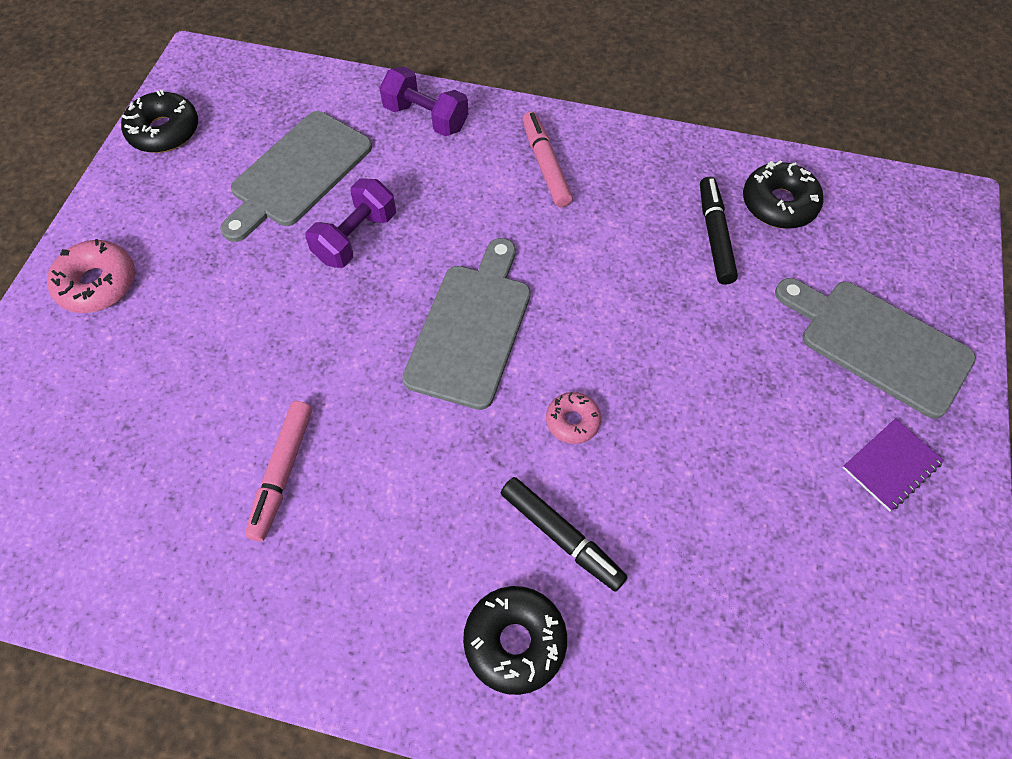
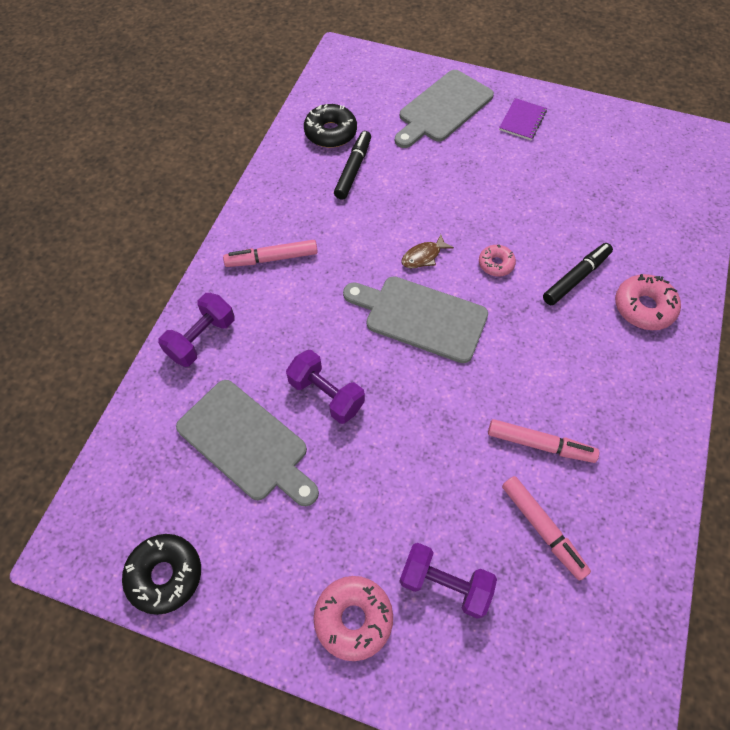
camera: 85 degrees left, 0 degrees up
black donut [463,586,567,695] -> pink donut [615,274,681,330]
black marker [700,176,738,285] -> black marker turned 105 degrees clockwise [334,131,371,200]
purple notebook [843,418,944,511] -> purple notebook turned 60 degrees clockwise [499,98,547,140]
none -> purple dumbbell [399,543,497,619]
none -> brown fish [401,234,454,268]
none -> pink marker [502,476,591,581]

